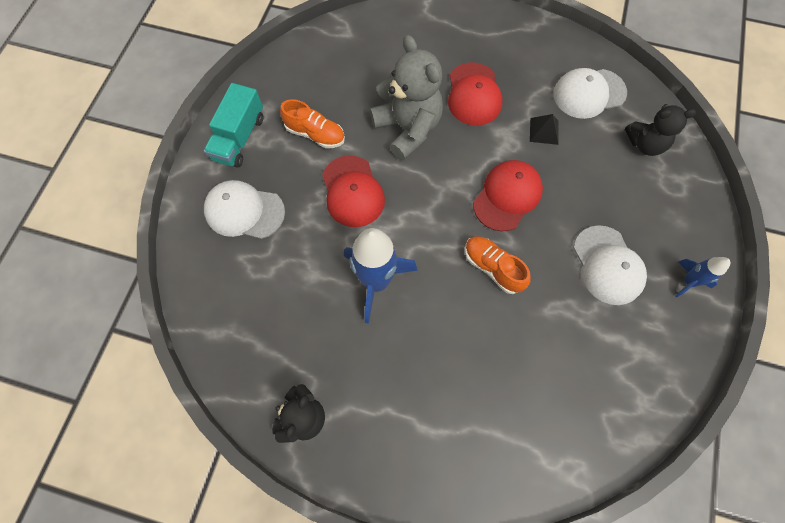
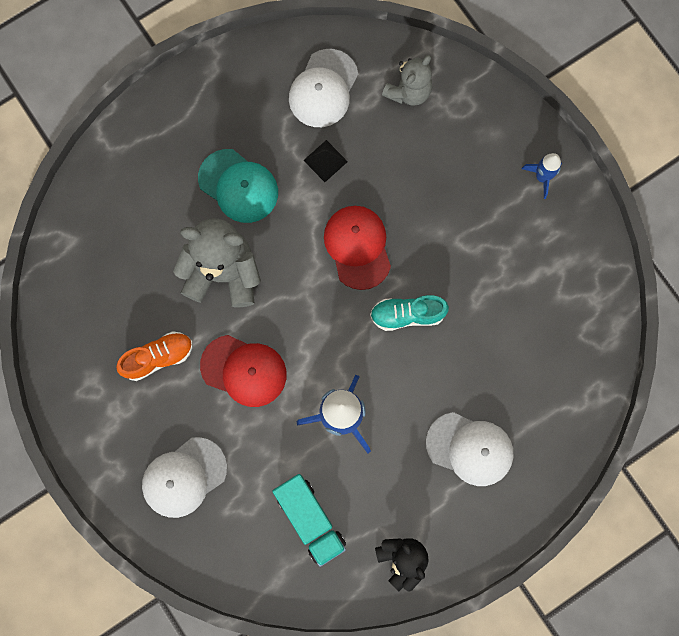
camera: 50 degrees left, 10 degrees up
turquoise truck [204,83,263,167] -> turquoise truck moved to [272,474,346,567]
red cap [448,62,502,126] -> turquoise cap [198,149,278,223]
orange shoe [465,236,531,294] -> turquoise shoe [370,295,449,331]
white cap [573,225,647,305] -> white cap moved to [426,412,513,486]
black teddy bear [625,104,696,156] -> grey teddy bear [382,55,432,106]

